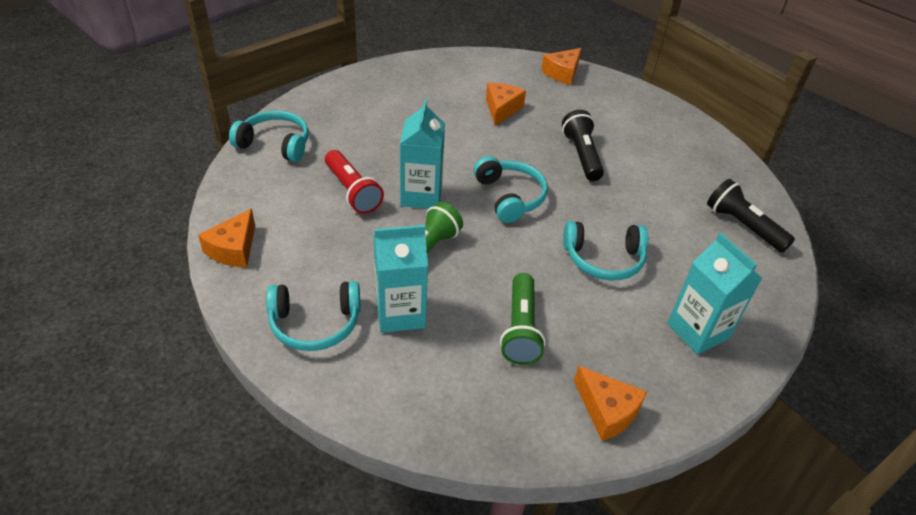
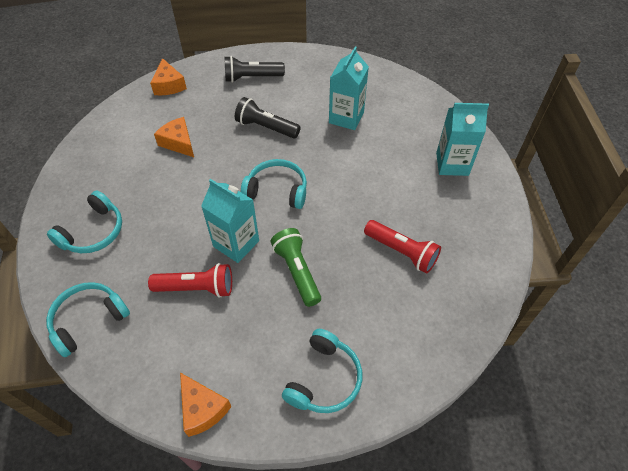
camera: 55 degrees left, 10 degrees up
turquoise carton [373,225,428,333] -> turquoise carton moved to [329,47,369,130]
green flashlight [500,273,546,365] -> red flashlight [364,220,441,274]
turquoise headphones [563,221,648,281] -> turquoise headphones moved to [47,190,122,253]
orange cheese [574,366,647,441] -> none
black flashlight [707,179,795,253] -> black flashlight moved to [224,56,285,83]

